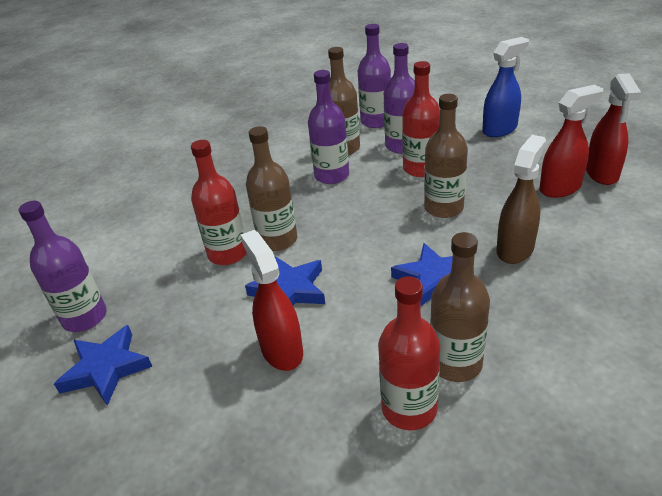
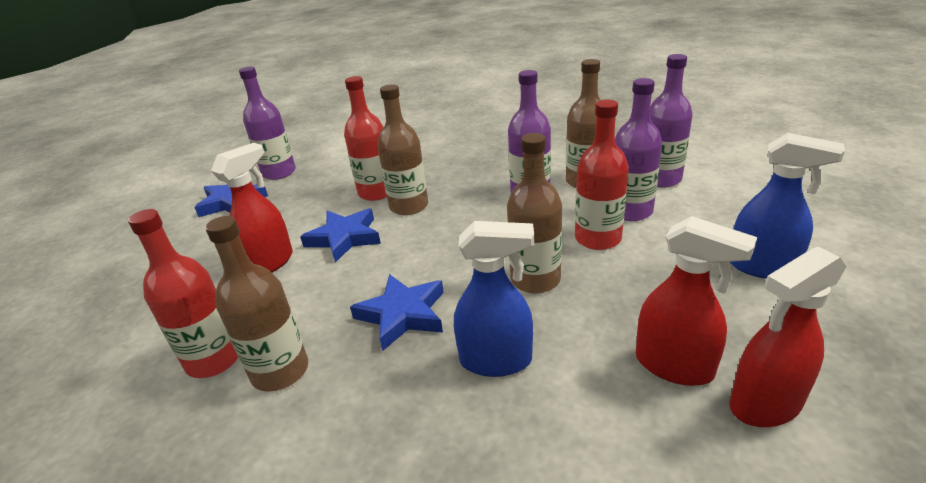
camera: 60 degrees right, 5 degrees down
brown spray bottle [496,135,546,264] -> blue spray bottle [454,221,534,377]

